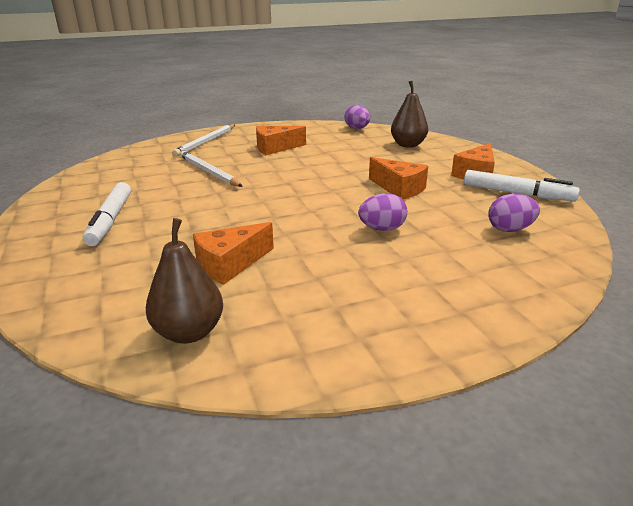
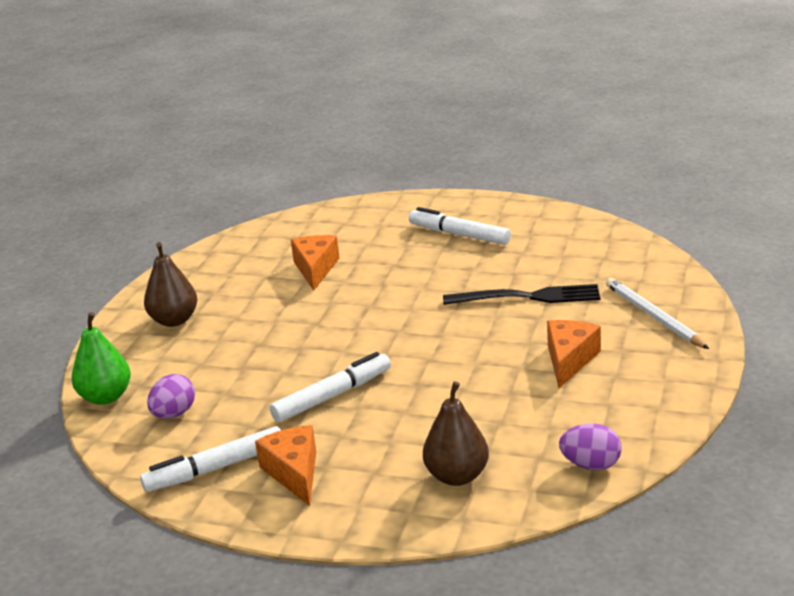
camera: 130 degrees right, 0 degrees up
brown pear [146,218,223,343] -> brown pear moved to [144,242,197,327]
white pencil [180,151,243,187] -> black fork [443,284,600,305]
purple egg [358,193,407,231] -> none
orange cheese [369,157,428,200] -> white marker [270,352,391,422]
none -> green pear [71,312,131,405]

